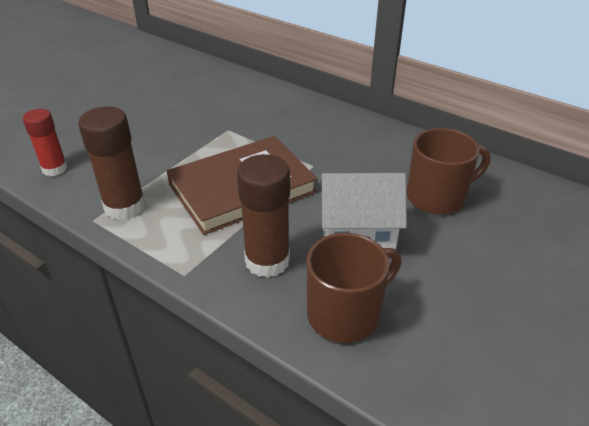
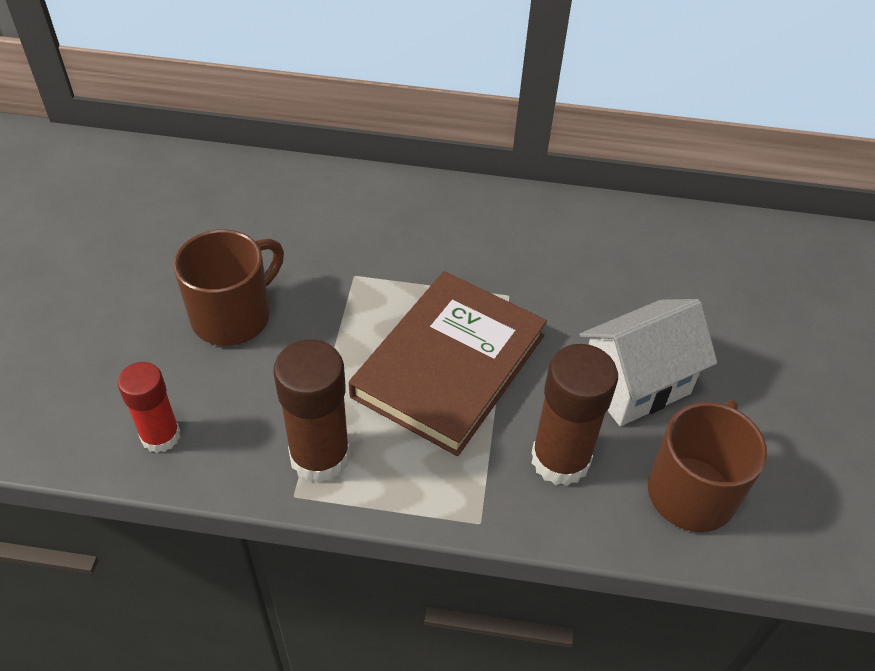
camera: 30 degrees left, 10 degrees up
brown mug [406,128,490,214] -> brown mug moved to [173,229,284,346]

